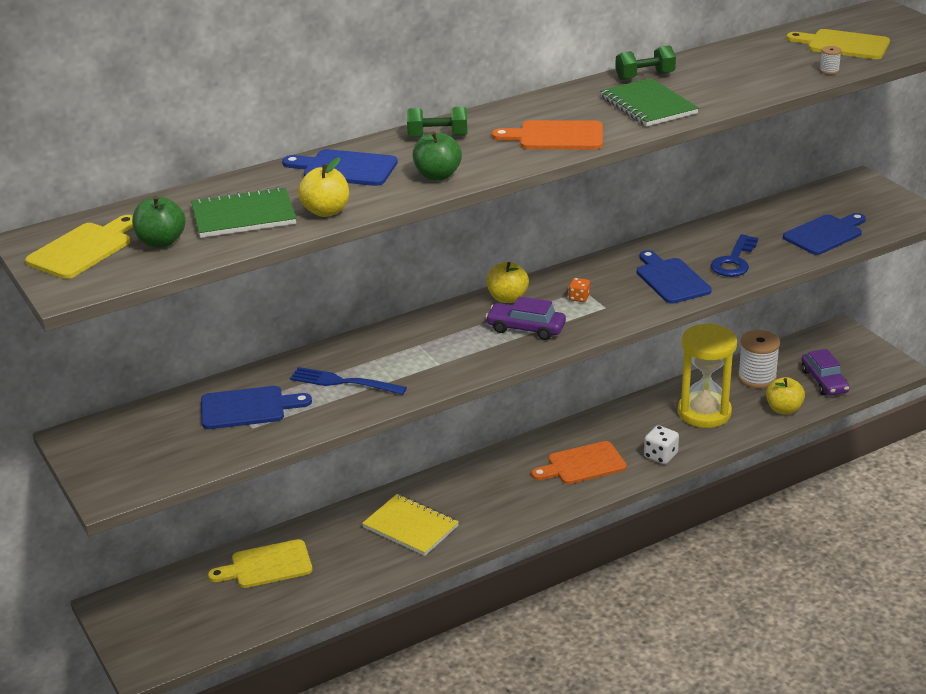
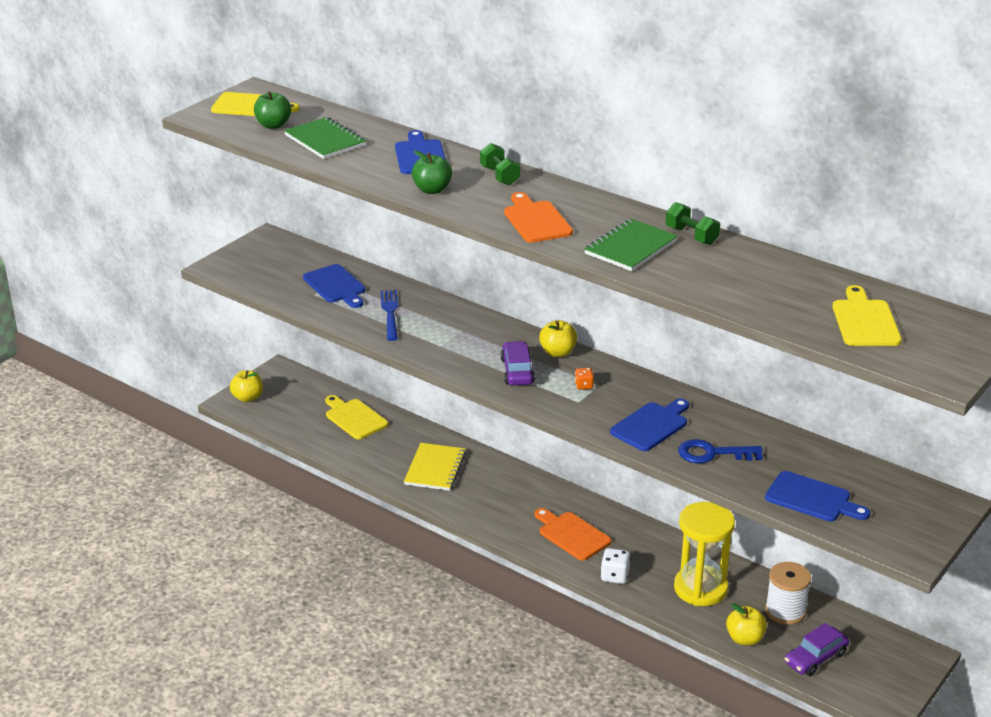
camera: 65 degrees right, 0 degrees up
yellow apple [298,157,349,217] -> yellow apple moved to [230,370,263,402]
white spool [820,46,842,75] -> none

